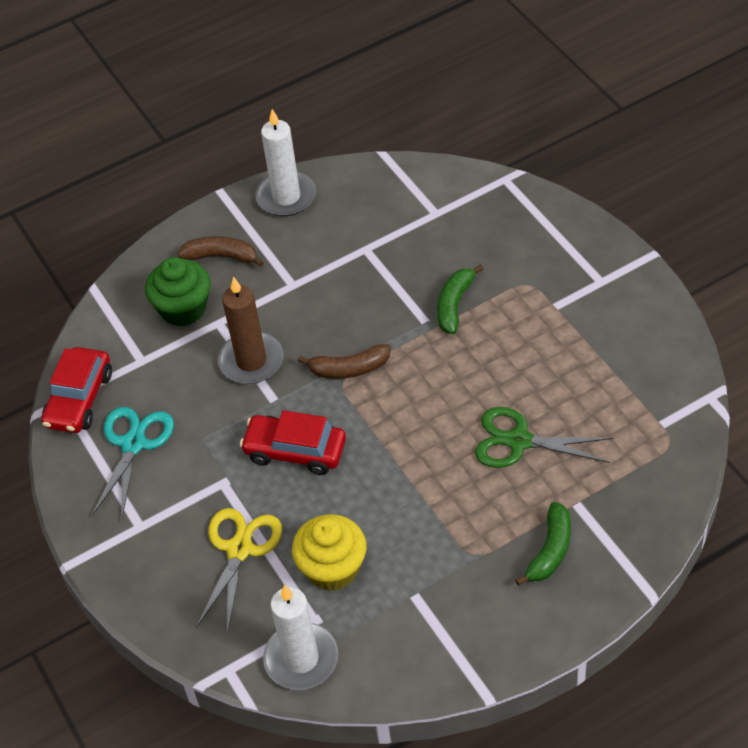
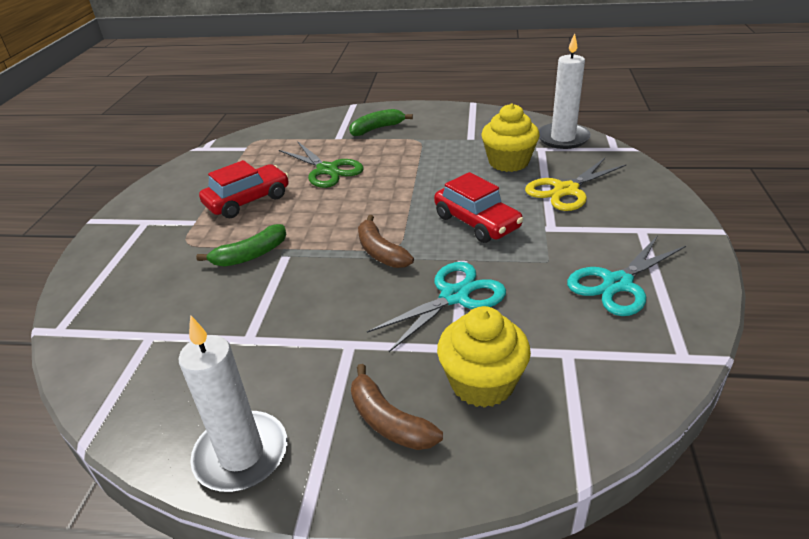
camera: 145 degrees left, 15 degrees down
red car [41,347,112,433] -> red car moved to [199,160,289,218]
green cupcake [145,257,211,326] -> yellow cupcake [437,306,531,408]
brown candle [218,276,284,384] -> turquoise scissors [367,262,506,352]
brown banana [298,344,391,379] -> brown banana turned 150 degrees counterclockwise [358,215,414,268]

